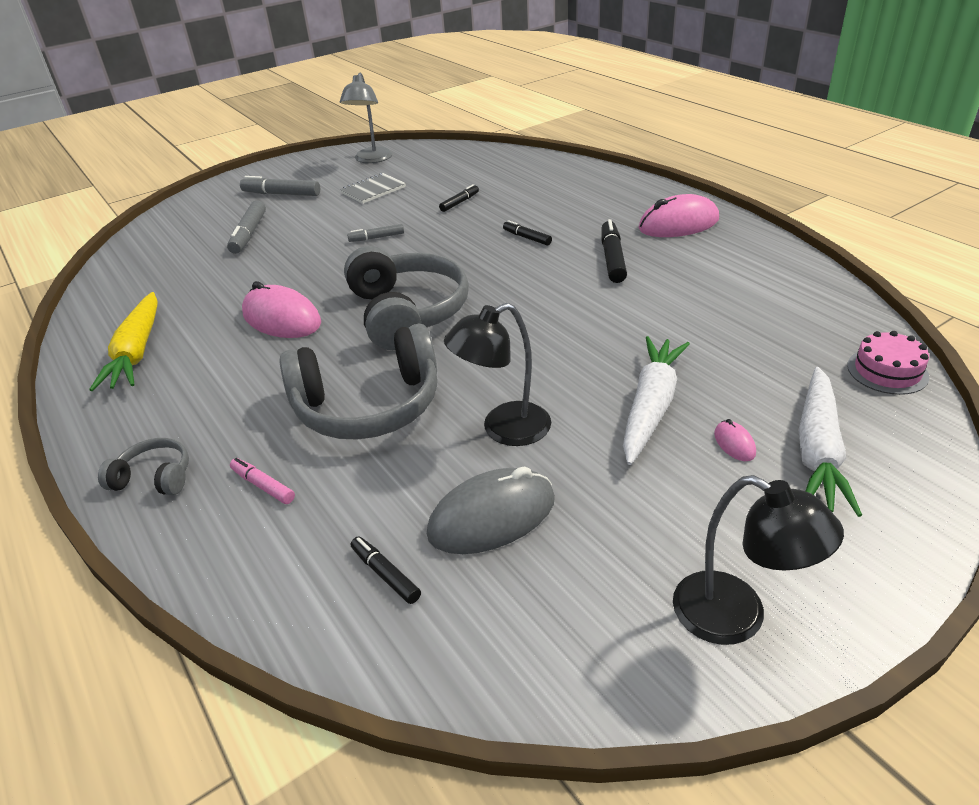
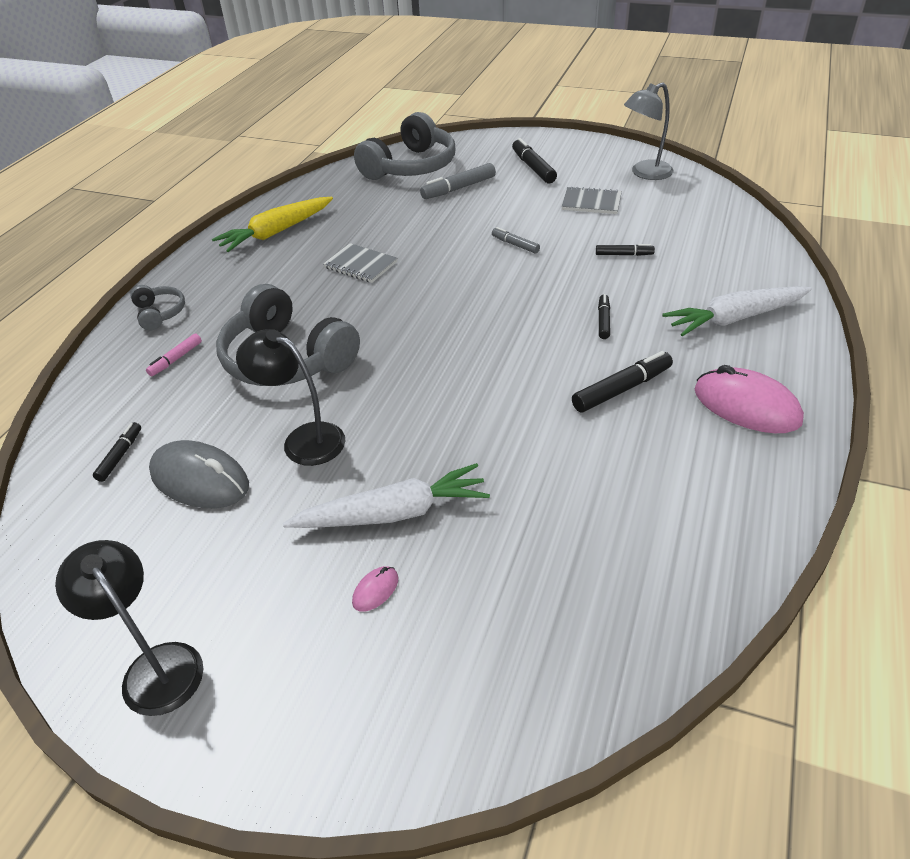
camera: 55 degrees right, 5 degrees up
pink marker [230,458,295,504] -> pink marker turned 150 degrees counterclockwise [146,333,202,376]
grey marker [240,176,320,196] -> black marker [512,138,557,183]
pink mouse [242,281,321,338] -> grey notebook [323,243,397,283]
grey headphones [344,246,469,350] -> grey headphones moved to [354,112,455,180]
black lamp [673,475,844,645] -> black lamp turned 135 degrees clockwise [55,540,203,716]
white carrot [799,367,862,517] -> white carrot moved to [662,286,812,336]
pink cake [847,331,929,395] -> none

